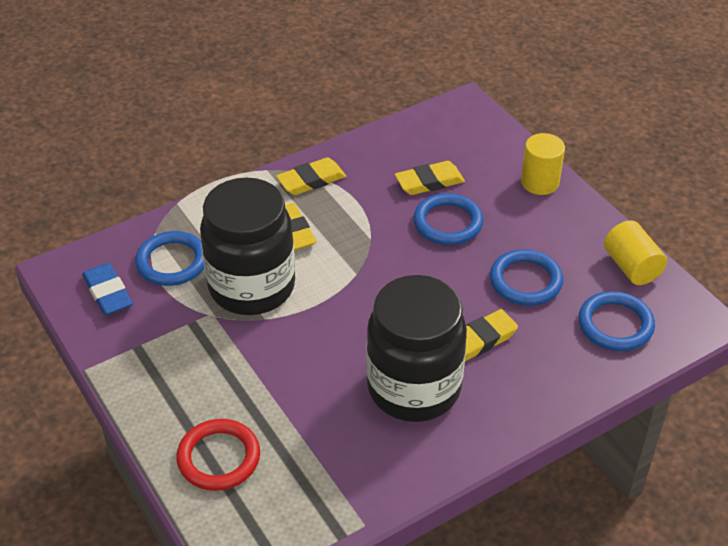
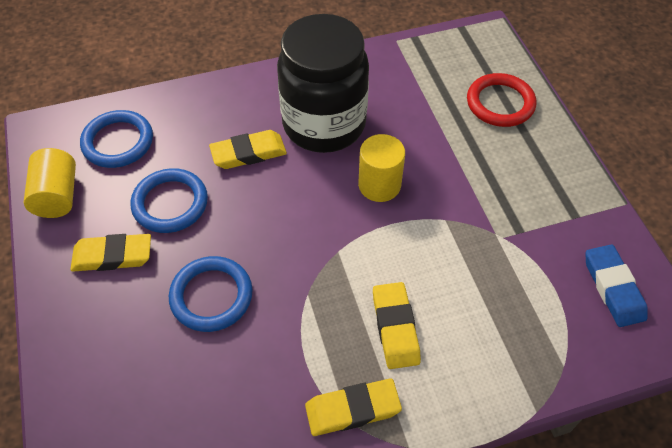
camera: 165 degrees left, 10 degrees up
blue ring [135,231,204,286] -> none
black jar [200,178,295,315] -> none
yellow eraser [395,161,465,195] -> yellow eraser moved to [70,234,151,271]
yellow cylinder [521,133,565,195] -> yellow cylinder moved to [358,134,405,202]

